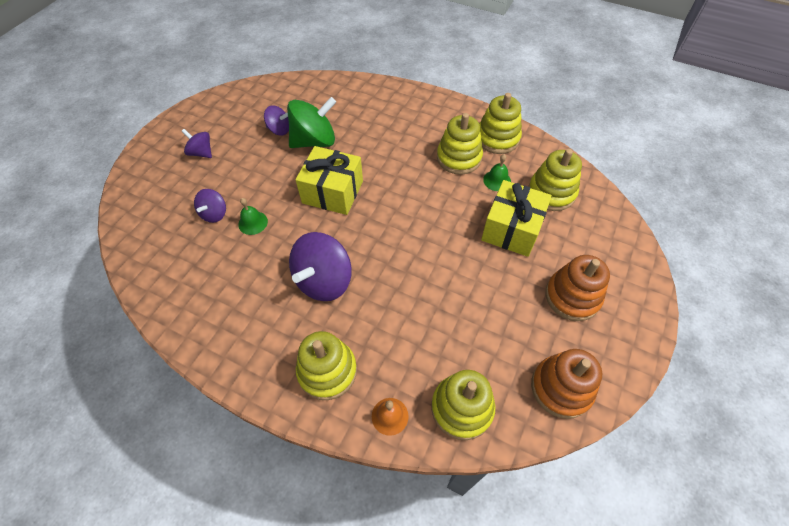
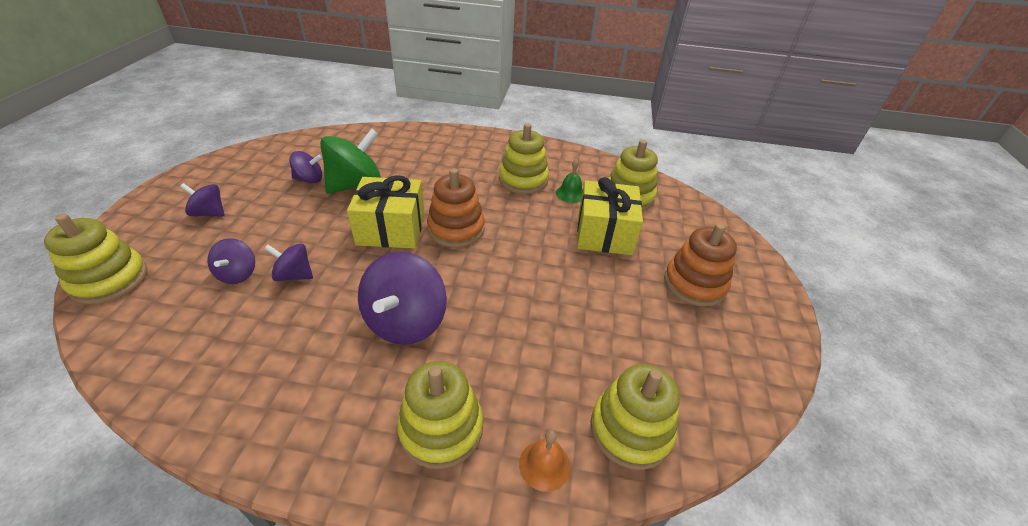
camera: 20 degrees left, 15 degrees down
green bell [238,198,268,235] -> purple spinning top [264,243,313,281]
yellow stacking toy [479,93,522,154] -> yellow stacking toy moved to [44,214,148,304]
orange stacking toy [531,349,602,419] -> orange stacking toy moved to [427,169,485,247]

